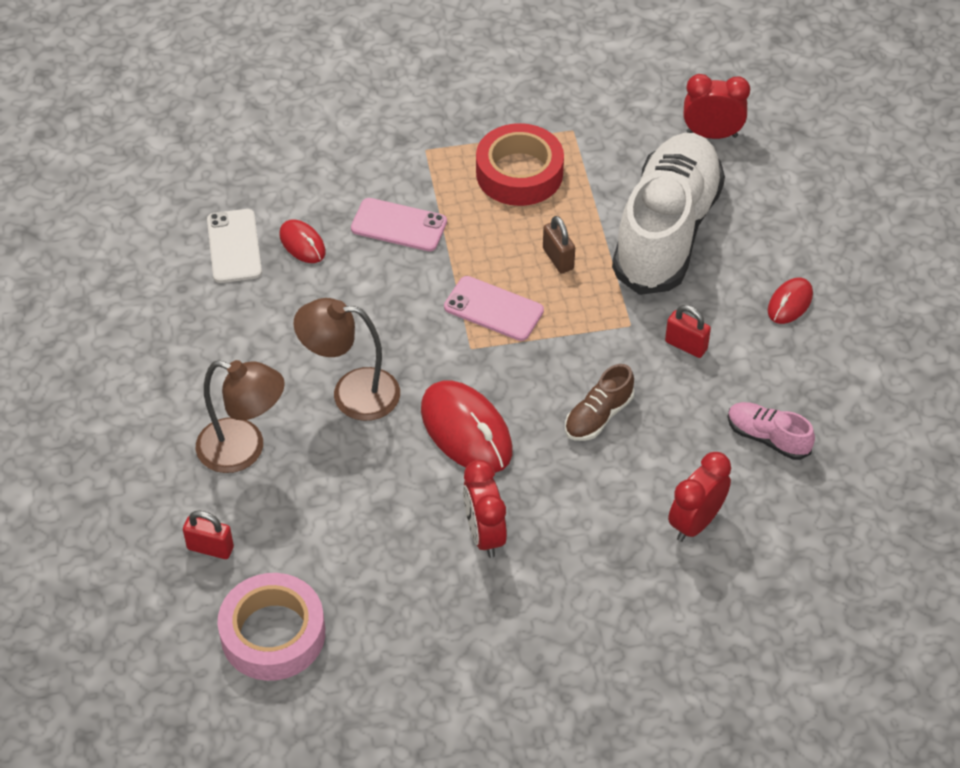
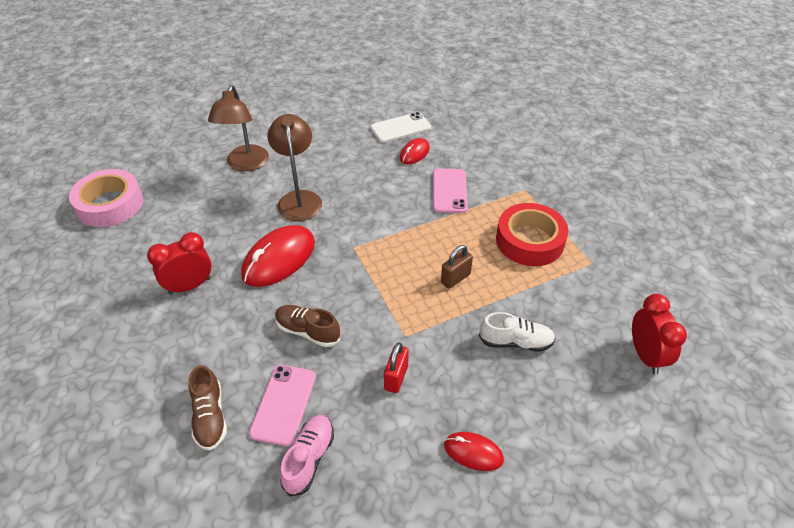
camera: 75 degrees right, 5 degrees down
red padlock [183,510,234,559] -> none
pink phone [444,276,544,341] -> pink phone moved to [249,365,316,446]
white shoe [612,133,725,295] -> white shoe [479,312,556,352], size x0.42
red clock [668,452,731,542] -> brown shoe [188,365,227,451]

